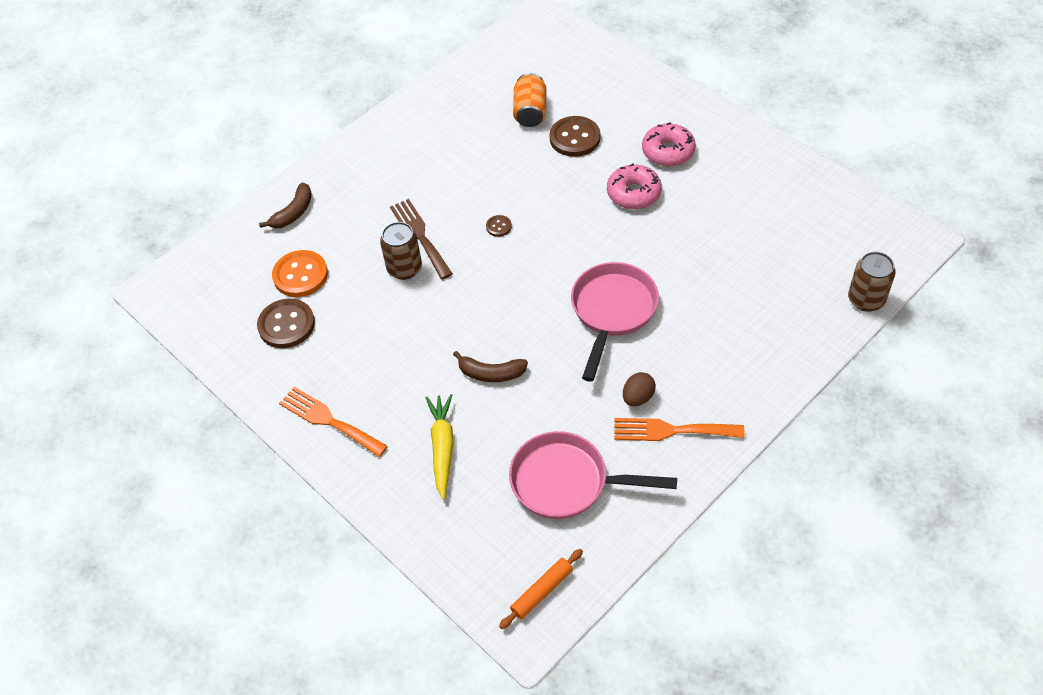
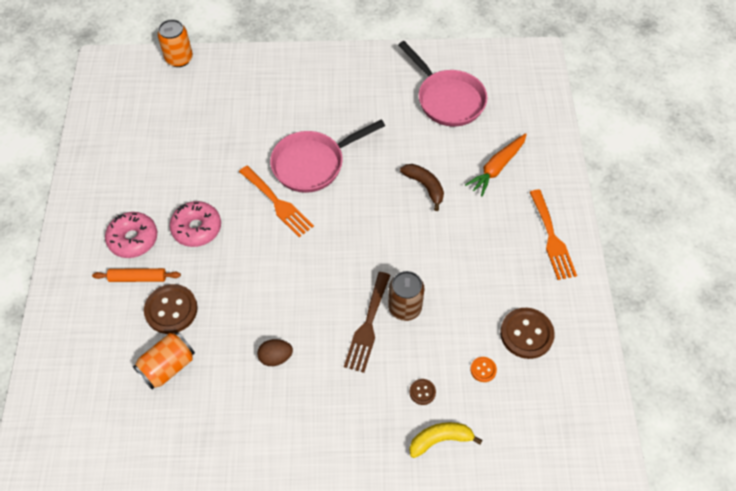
camera: 140 degrees left, 5 degrees up
brown banana [259,182,312,228] -> yellow banana [409,422,482,458]
orange button [272,250,328,297] -> orange button [470,357,497,382], size x0.48
yellow carrot [426,394,454,499] -> orange carrot [465,133,527,196]
brown button [486,215,512,237] -> brown button moved to [409,379,436,405]
orange rolling pin [499,549,583,629] -> orange rolling pin moved to [92,268,181,282]
orange fork [614,418,745,441] -> orange fork moved to [239,166,314,237]
brown egg [623,372,656,406] -> brown egg moved to [257,339,293,366]
brown can [848,252,896,312] -> orange can [157,19,193,67]

